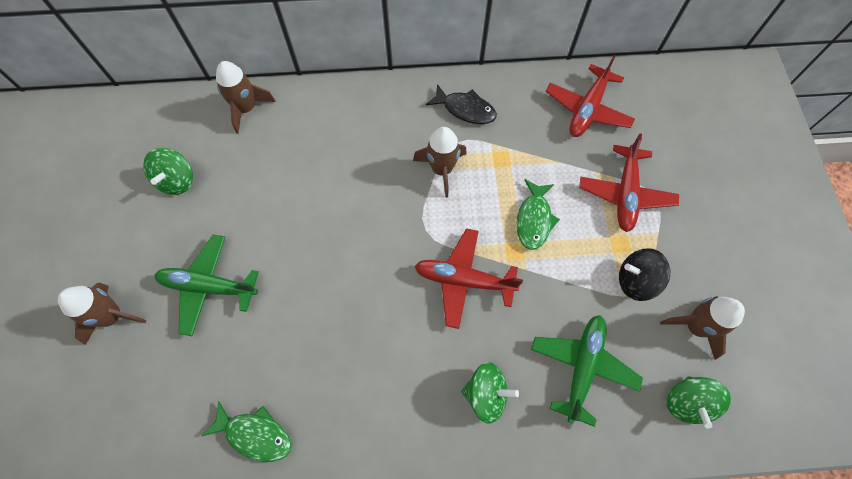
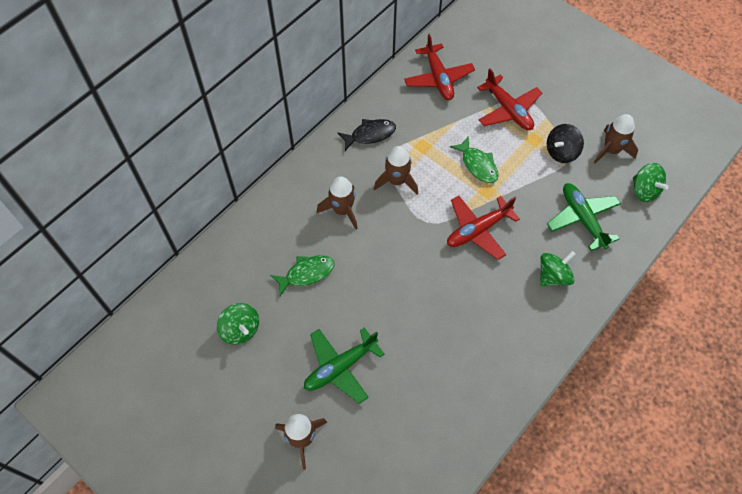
camera: 45 degrees left, 5 degrees down
green fish [202,401,292,462] -> green fish moved to [270,255,335,296]
brown rocket [216,61,276,134] -> brown rocket moved to [317,176,358,229]

